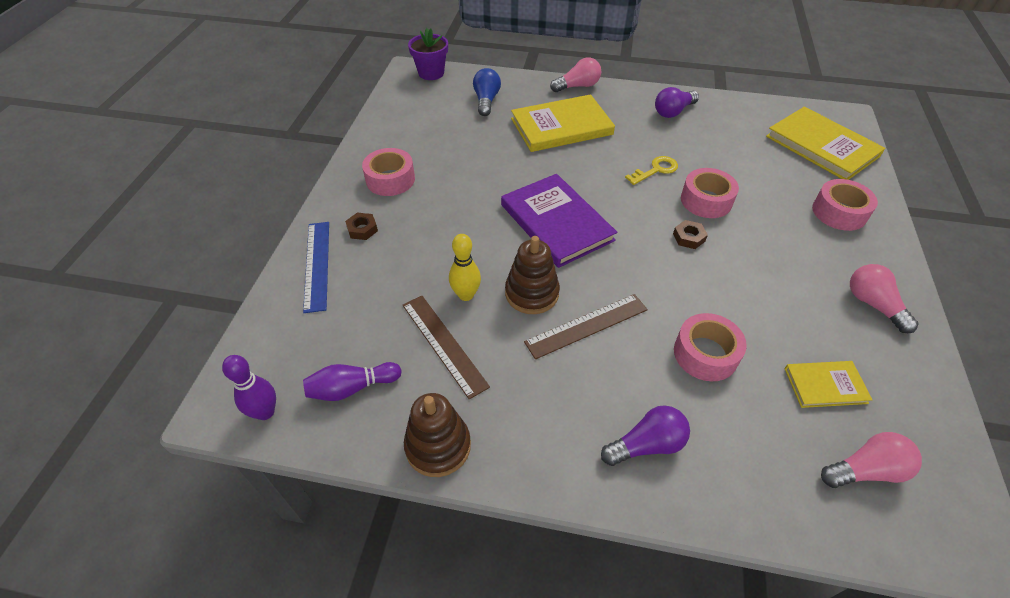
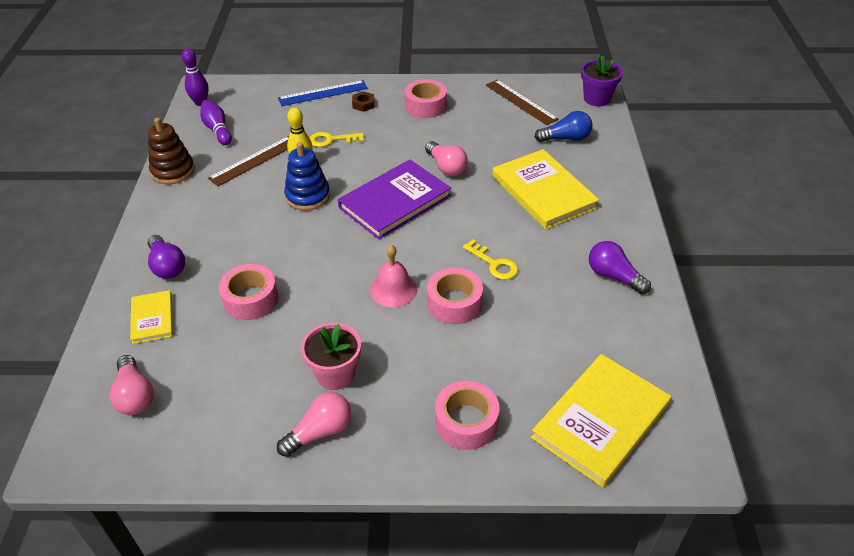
camera: 80 degrees right, 5 degrees down
brown stacking toy [505,236,560,314] -> blue stacking toy [284,142,330,211]
brown ruler [524,294,648,359] -> brown ruler moved to [486,80,558,125]
pink light bulb [550,57,601,92] -> pink light bulb moved to [425,141,468,176]
brown nut [673,220,708,249] -> pink bell [370,245,418,307]
yellow book [785,361,872,408] -> yellow book moved to [130,290,173,344]
none -> pink flower pot [301,323,361,390]
none -> yellow key [310,132,364,147]

